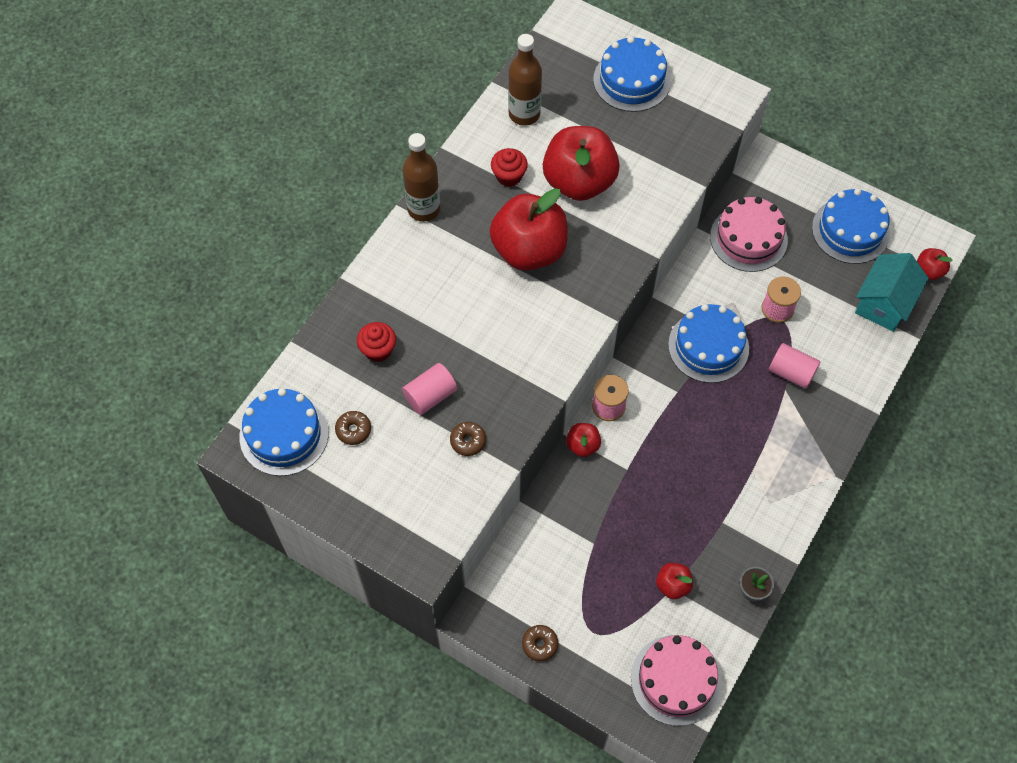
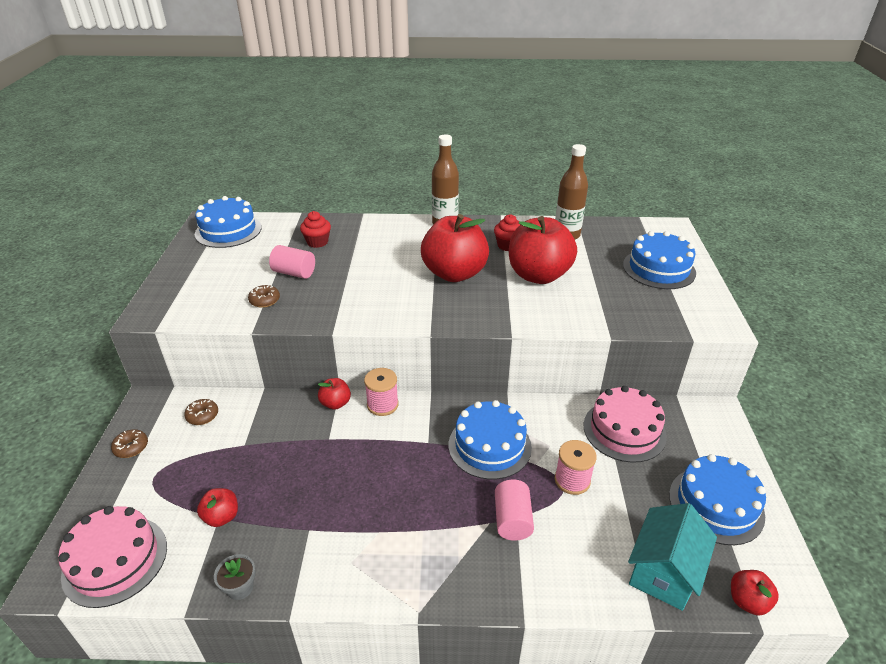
camera: 60 degrees right, 25 degrees down
brown donut [335,411,371,445] -> brown donut moved to [184,399,218,425]
turquoise house [855,253,929,332] -> turquoise house turned 60 degrees counterclockwise [628,503,717,611]

